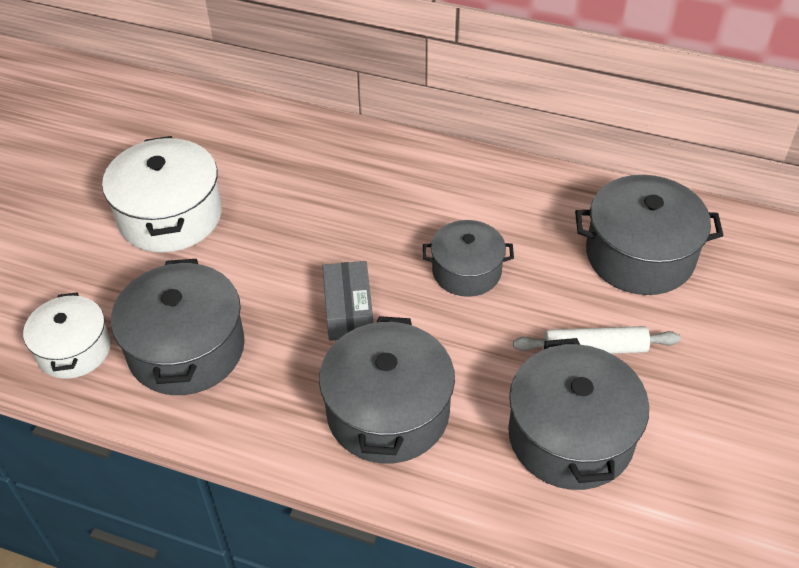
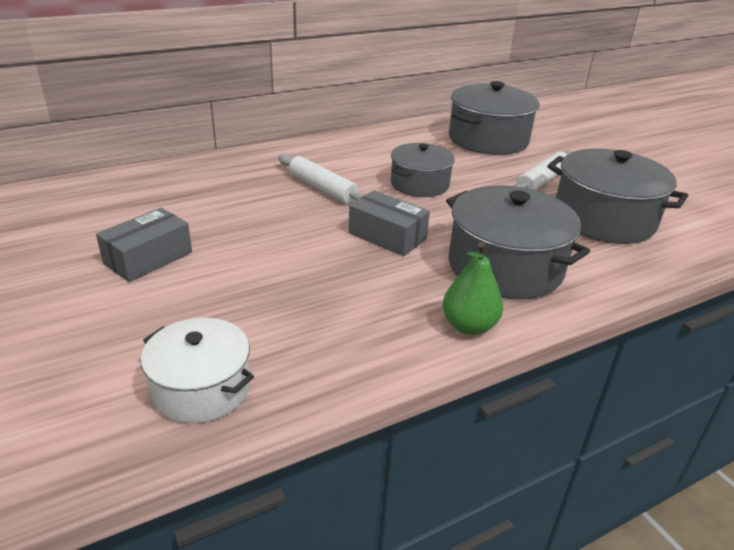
camera: 50 degrees left, 15 degrees down
white pot [102,136,222,253] -> grey box [96,208,192,282]
grey pot [111,259,245,395] -> none
none -> white rolling pin [278,154,365,204]
none -> green pear [443,242,503,335]

